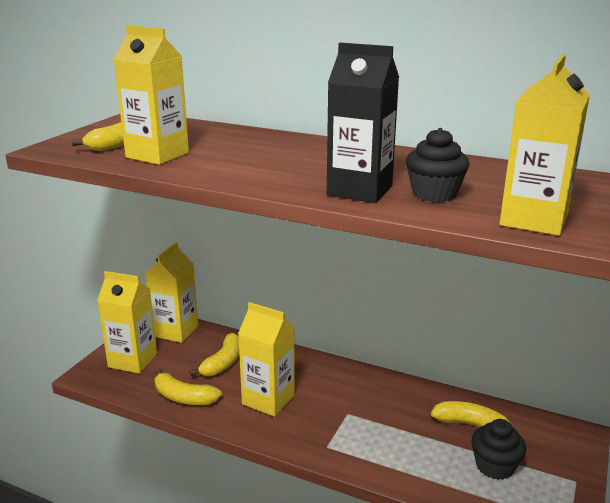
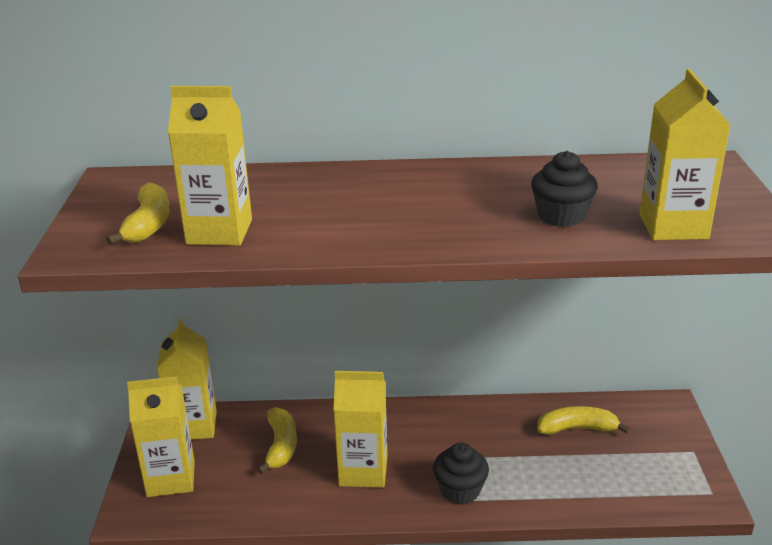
camera: 25 degrees left, 5 degrees up
yellow banana [155,368,222,405] -> none
black carton [327,43,399,203] -> none
black cupcake [471,419,526,480] -> black cupcake moved to [433,442,489,505]

